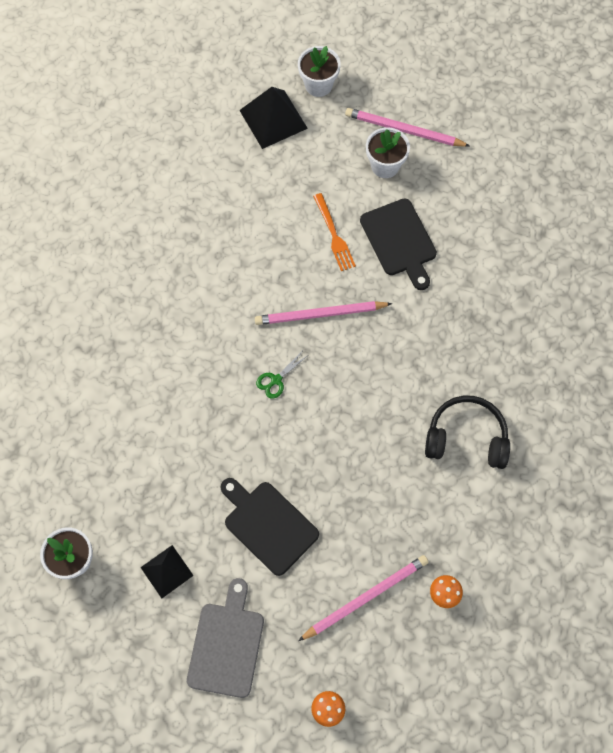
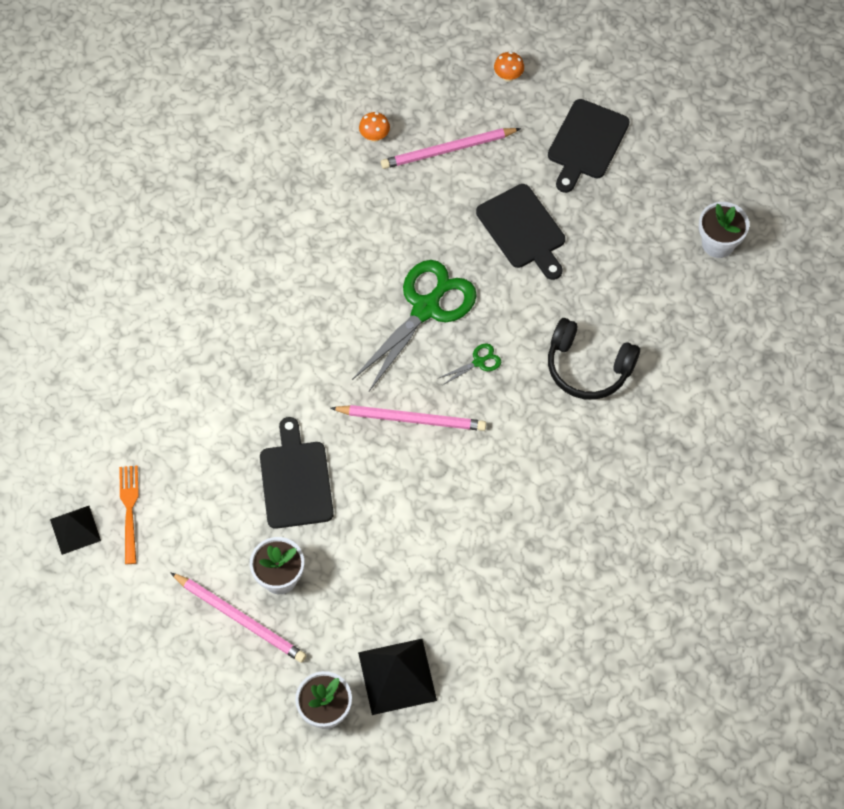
camera: 165 degrees left, 5 degrees down
black pyramid [140,545,194,598] -> black pyramid moved to [50,506,101,555]
grey cutting board [187,578,264,698] -> black cutting board [548,99,630,193]
orange fork [313,193,356,271] -> orange fork moved to [119,466,139,564]
black headphones [425,395,510,469] -> black headphones moved to [548,318,640,400]
none -> green scissors [352,260,477,391]

